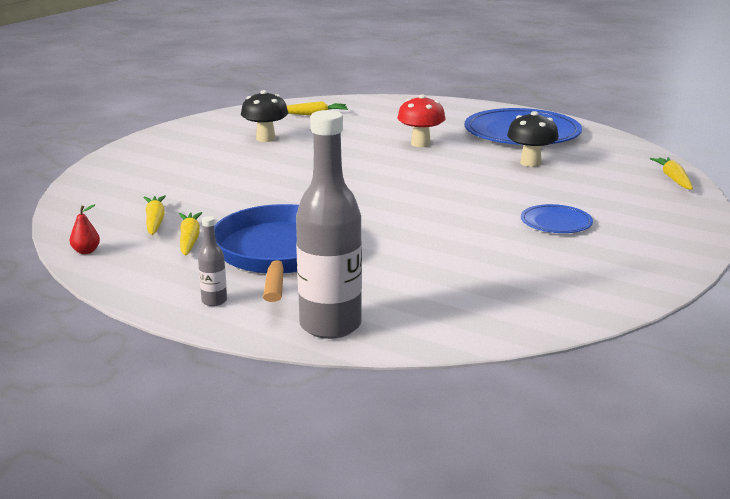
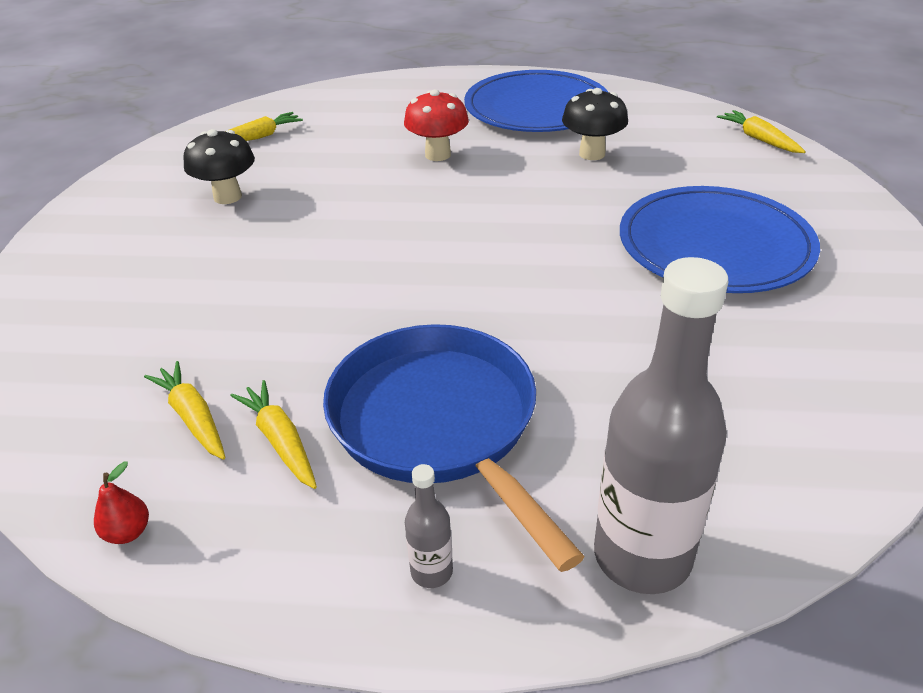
camera: 25 degrees left, 15 degrees up
blue plate [521,204,593,233] -> blue plate [620,186,820,293], size x2.08

